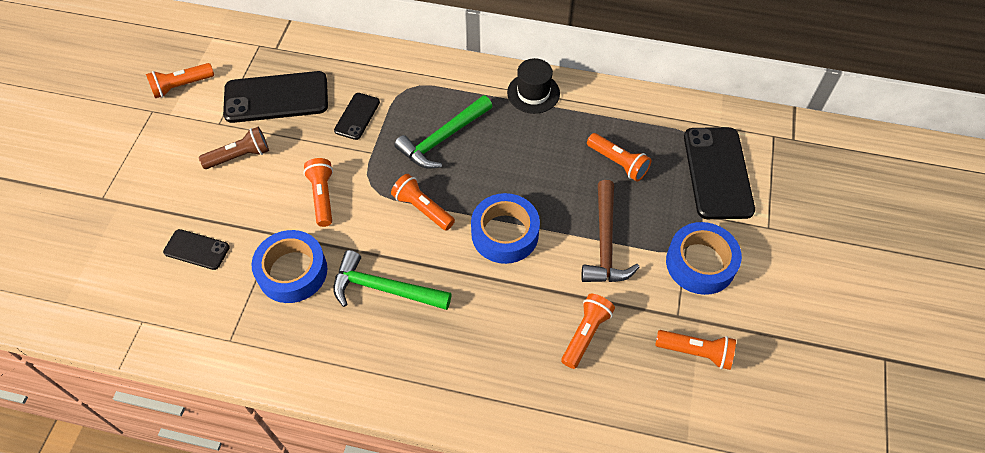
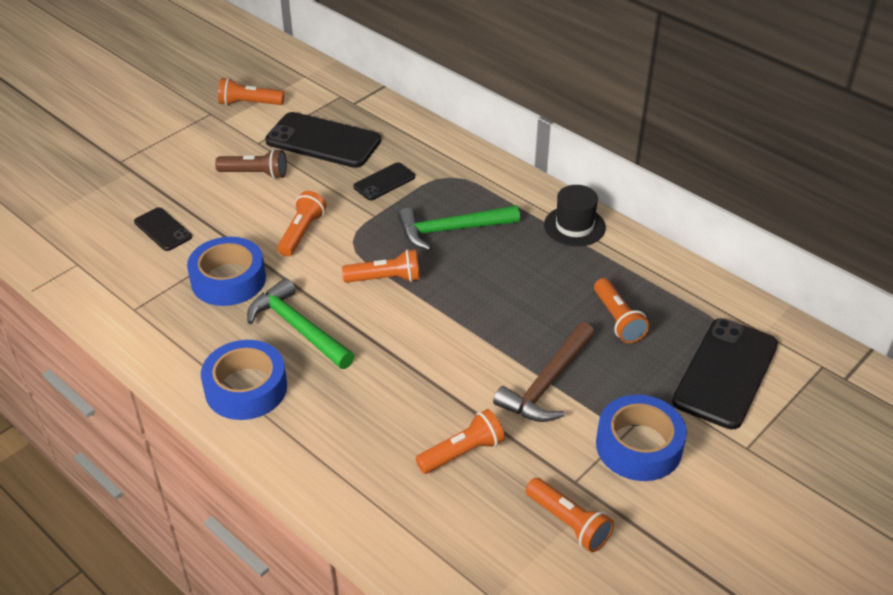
camera: 30 degrees right, 15 degrees down
orange flashlight [391,174,455,231] -> orange flashlight turned 105 degrees clockwise [342,249,420,283]
blue tape [471,193,540,264] -> blue tape moved to [201,340,287,420]

